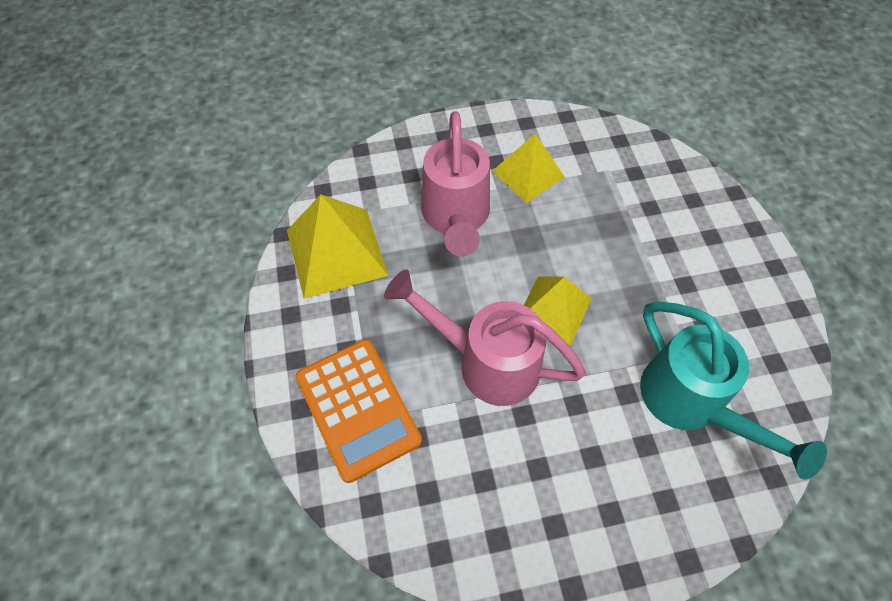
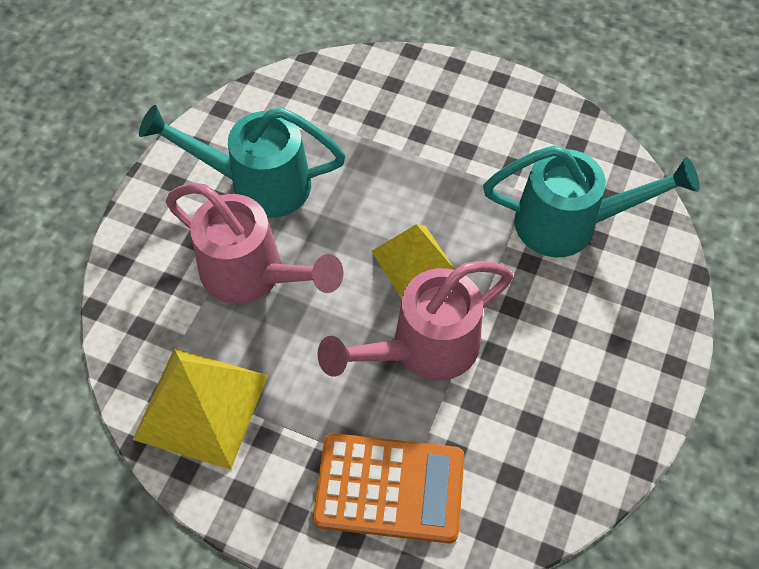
camera: 55 degrees left, 0 degrees up
yellow pyramid [492,134,565,203] -> turquoise watering can [139,105,346,218]

